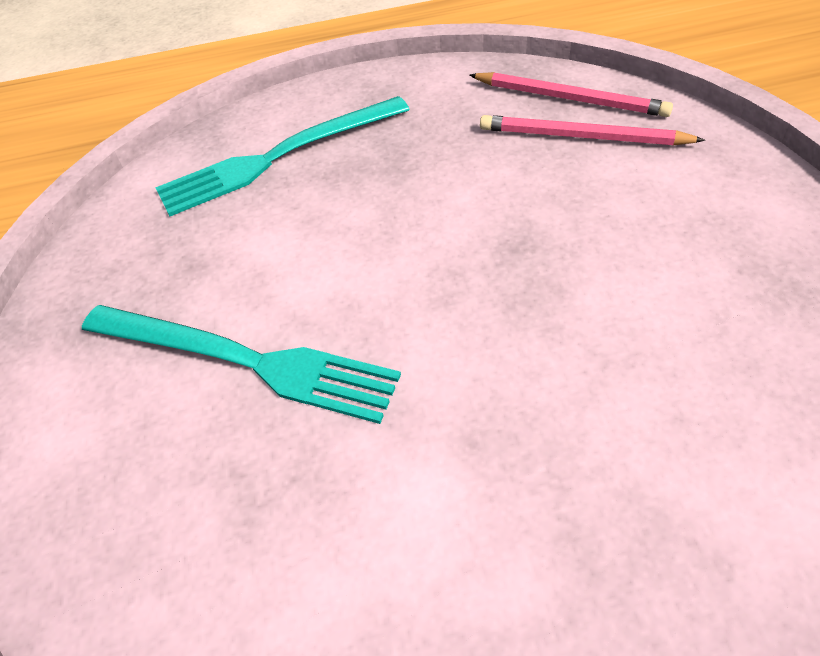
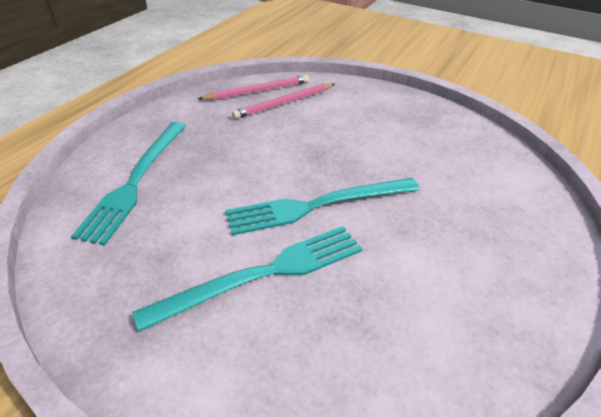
camera: 55 degrees left, 10 degrees down
none -> turquoise fork [225,178,420,235]

